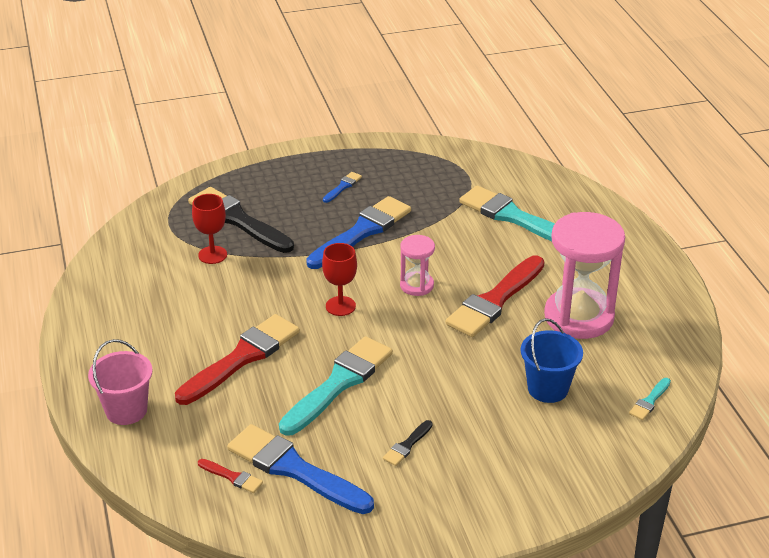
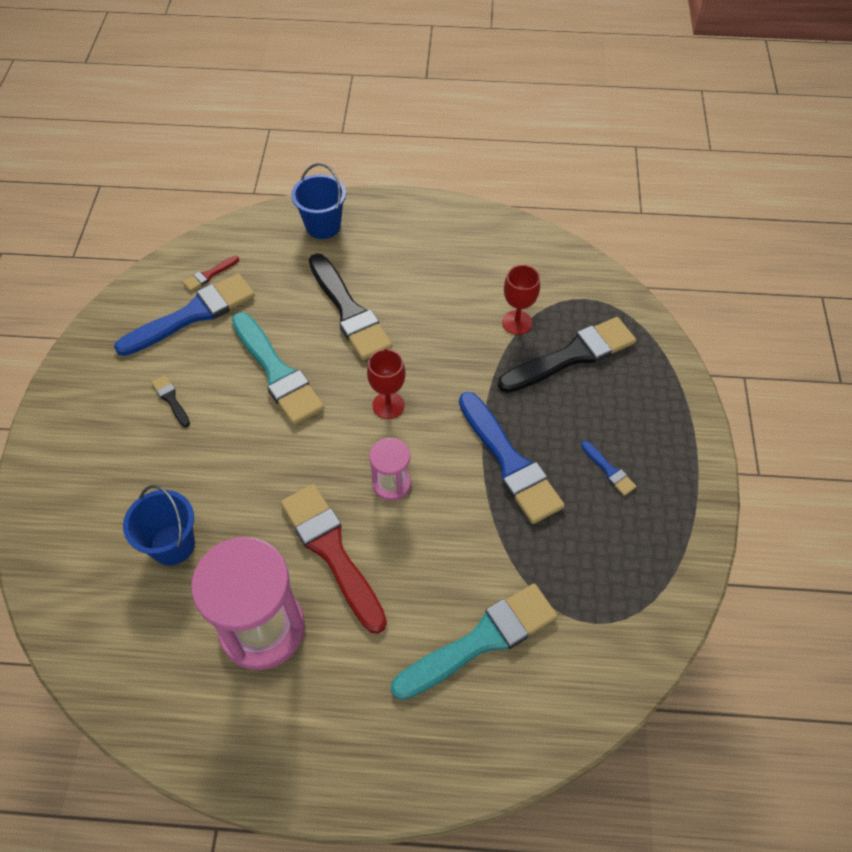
camera: 110 degrees right, 20 degrees up
pink bucket [88,339,153,425] -> blue bucket [291,163,346,239]
red brush [175,314,300,405] -> black brush [309,253,392,360]
turquoise brush [629,378,671,420] -> none

